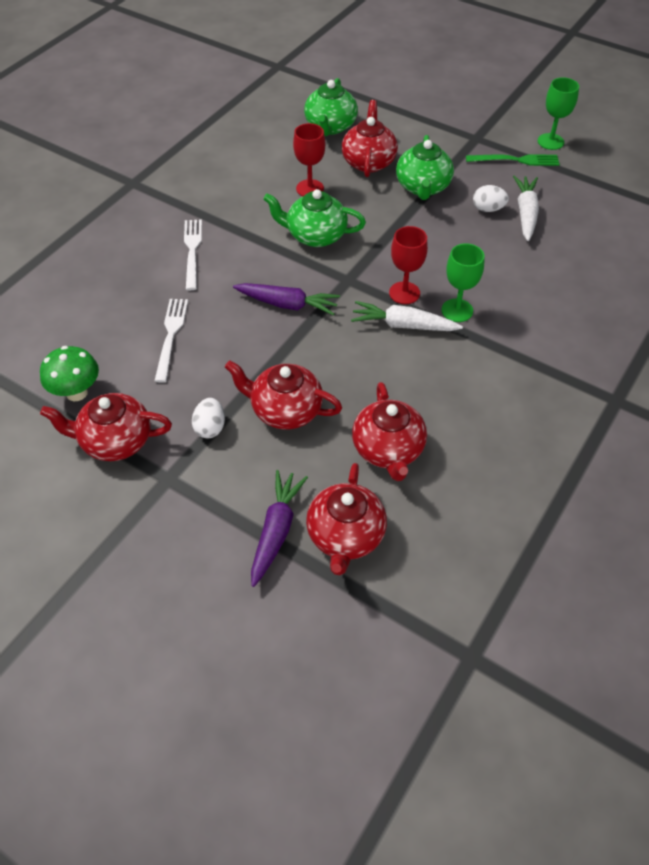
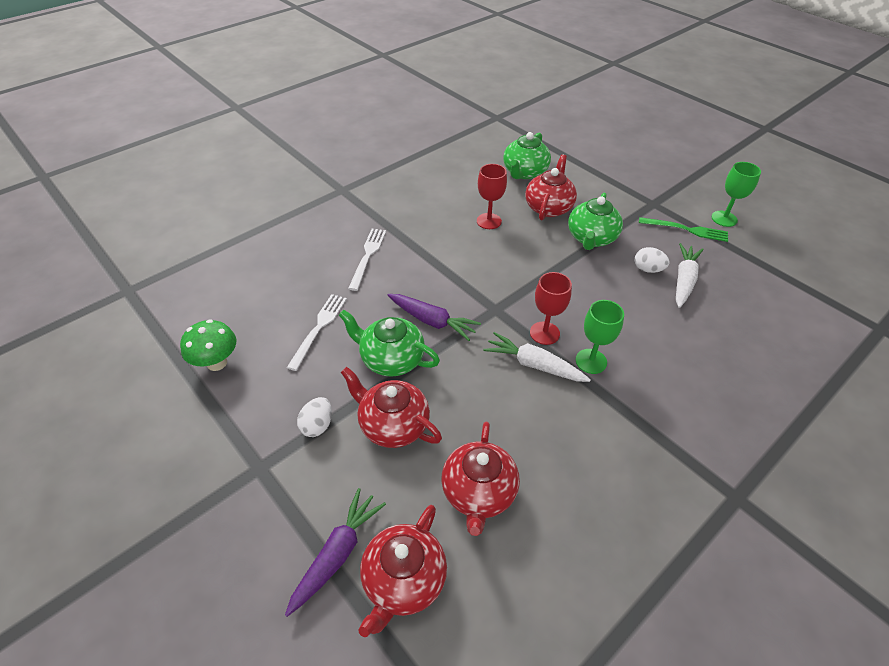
camera: 15 degrees right, 5 degrees down
red teapot [40,393,172,461] -> none
green teapot [263,189,366,247] -> green teapot moved to [339,310,440,377]

